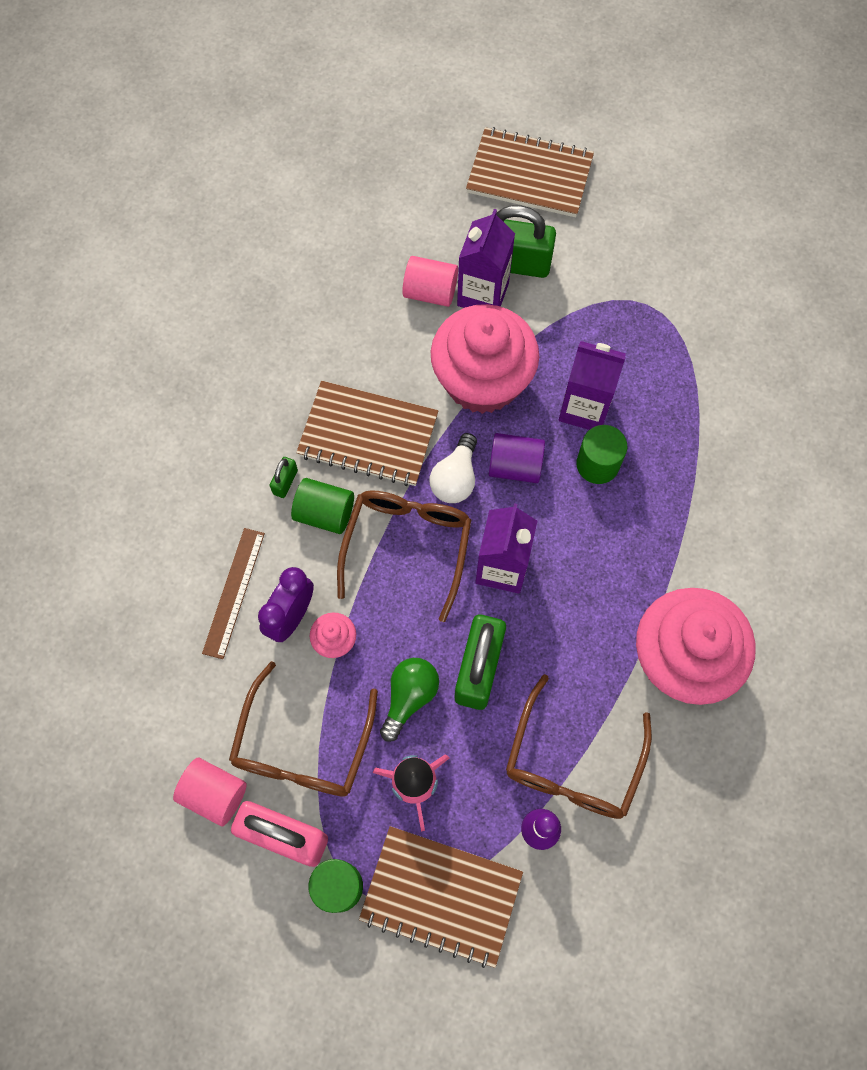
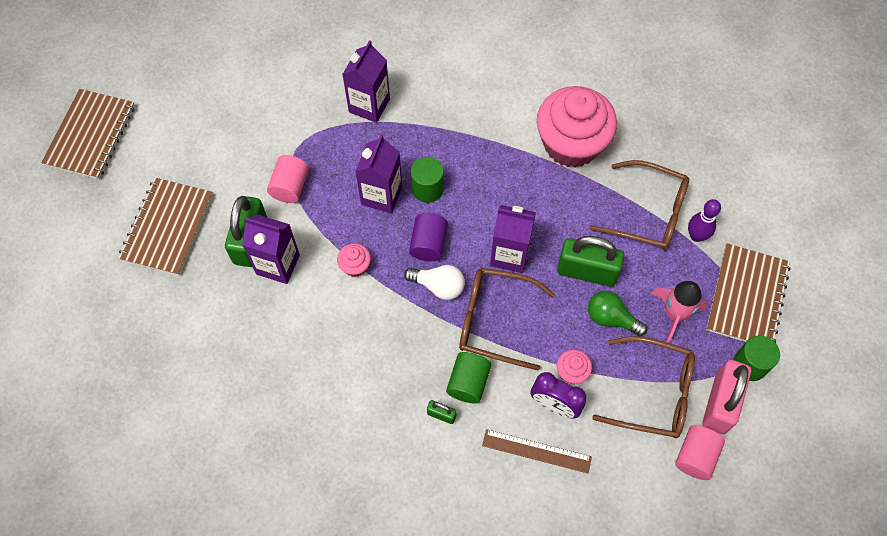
camera: 90 degrees left, 5 degrees down
brown notebook [296,381,438,486] -> brown notebook moved to [41,89,135,179]
pink cylinder [402,256,458,307] -> pink cylinder moved to [267,155,309,203]
pink cupcake [431,304,539,414] -> pink cupcake [337,243,371,277], size x0.41
none -> purple carton [342,40,390,123]

